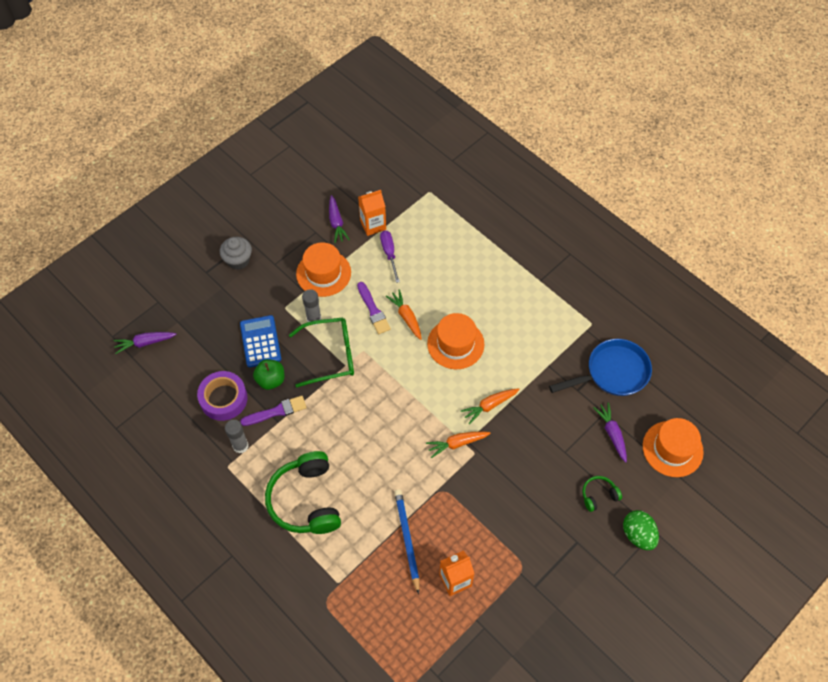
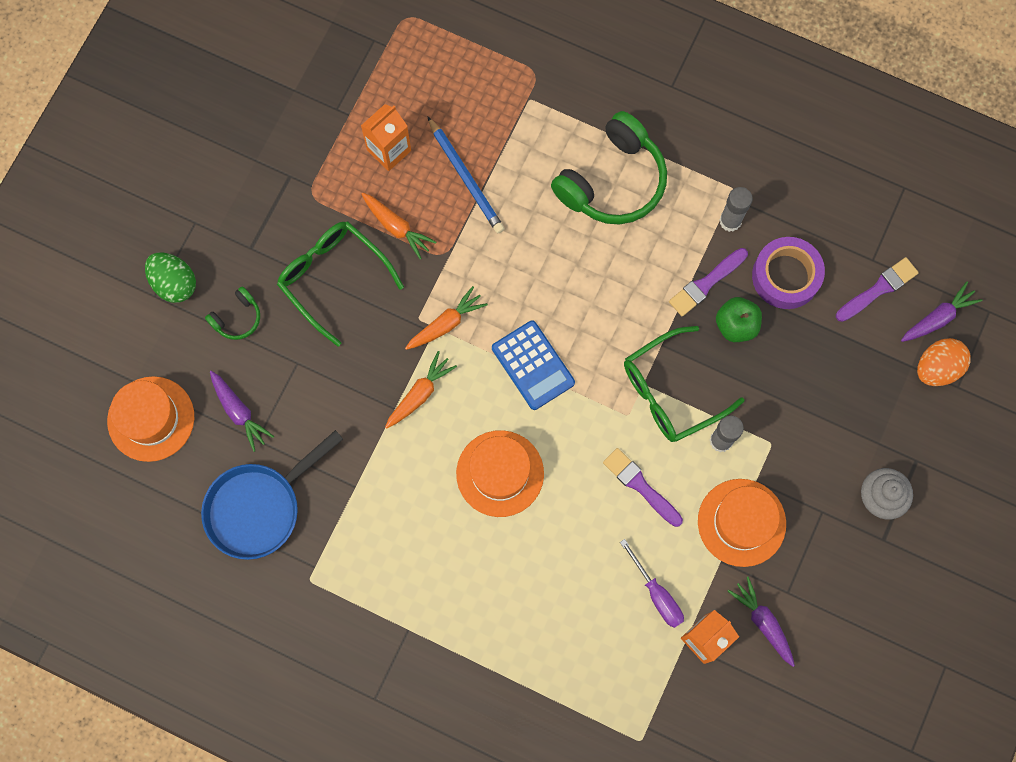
camera: 160 degrees right, 15 degrees up
blue calculator [240,315,281,367] -> blue calculator moved to [492,320,575,410]
green headphones [265,451,341,534] -> green headphones turned 75 degrees clockwise [551,111,667,225]
orange carrot [386,289,422,340] -> orange carrot moved to [361,192,436,260]
none -> green glasses [277,221,404,347]
none -> purple brush [836,257,919,322]
none -> orange egg [917,338,971,386]

